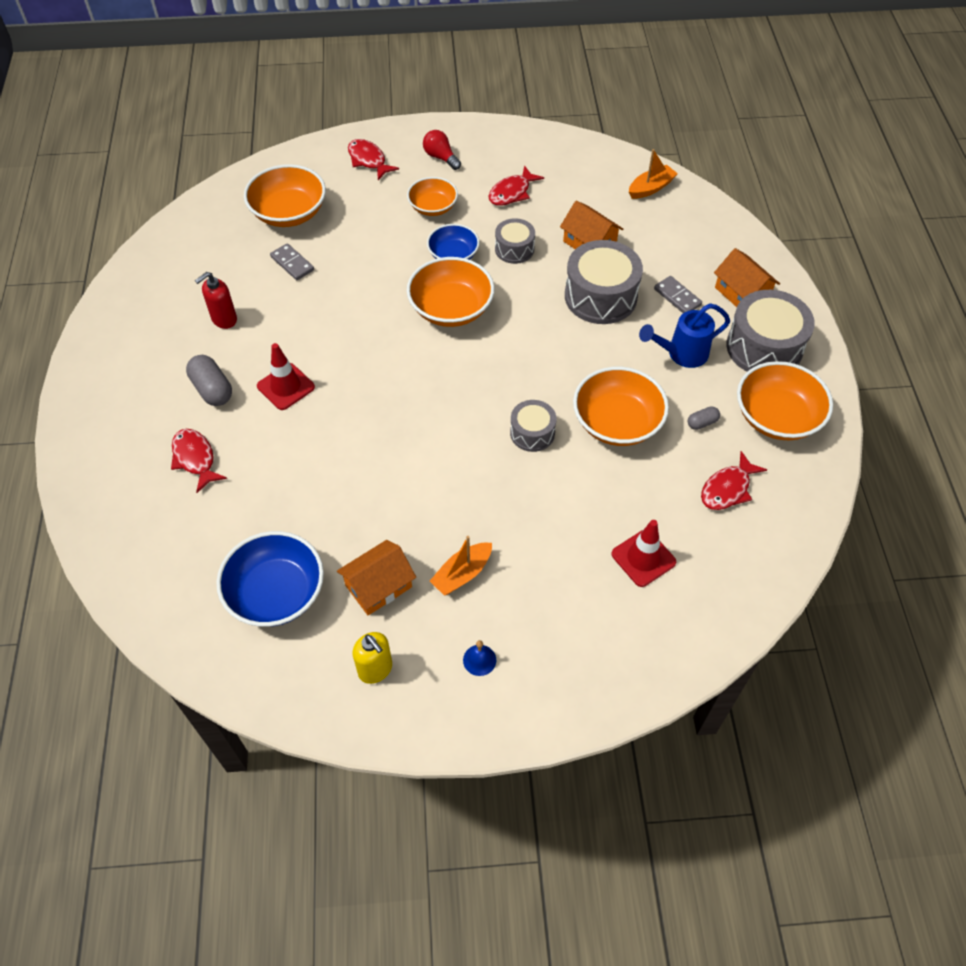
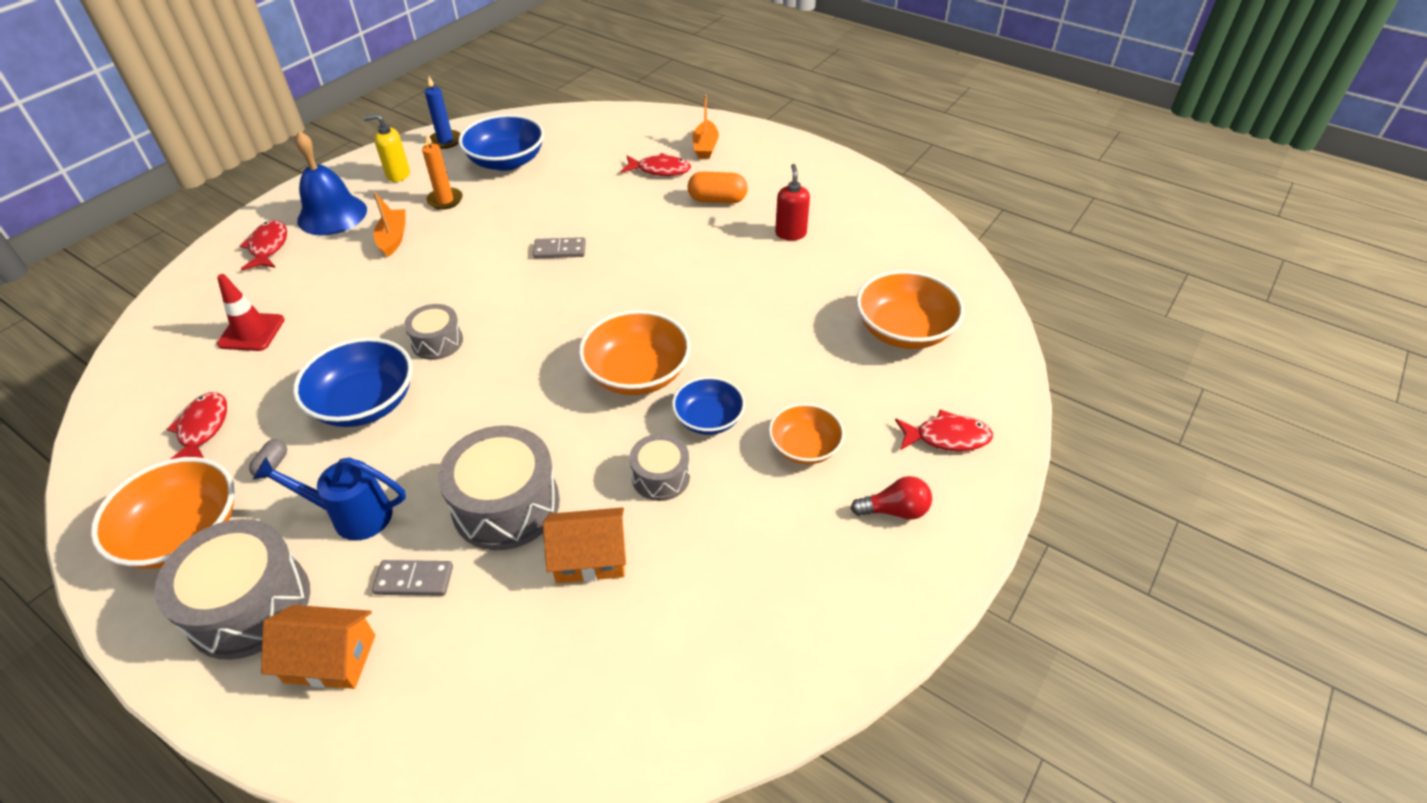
camera: 130 degrees right, 10 degrees down
grey capsule [186,355,232,406] -> orange capsule [687,171,748,203]
red traffic cone [257,343,315,410] -> none
grey domino [270,243,314,280] -> grey domino moved to [533,237,586,258]
orange house [337,540,416,615] -> orange candle [422,133,463,210]
blue bell [463,640,496,676] -> blue bell [295,131,367,235], size x2.43
red fish [488,165,544,206] -> red fish moved to [240,220,287,270]
orange bowl [573,367,669,446] -> blue bowl [293,337,413,427]
orange boat [629,149,678,199] -> orange boat moved to [692,94,719,159]
blue watering can [639,303,730,368] -> blue watering can turned 105 degrees counterclockwise [253,457,406,541]
none -> blue candle [425,77,461,149]

